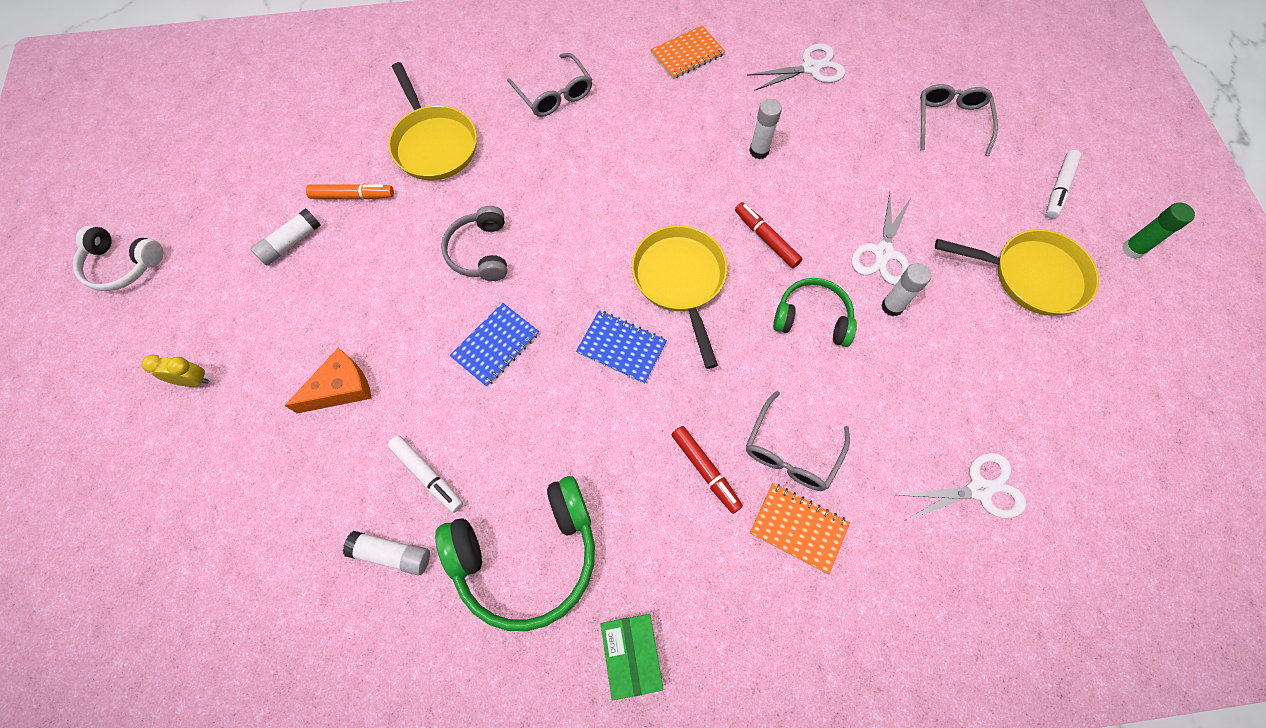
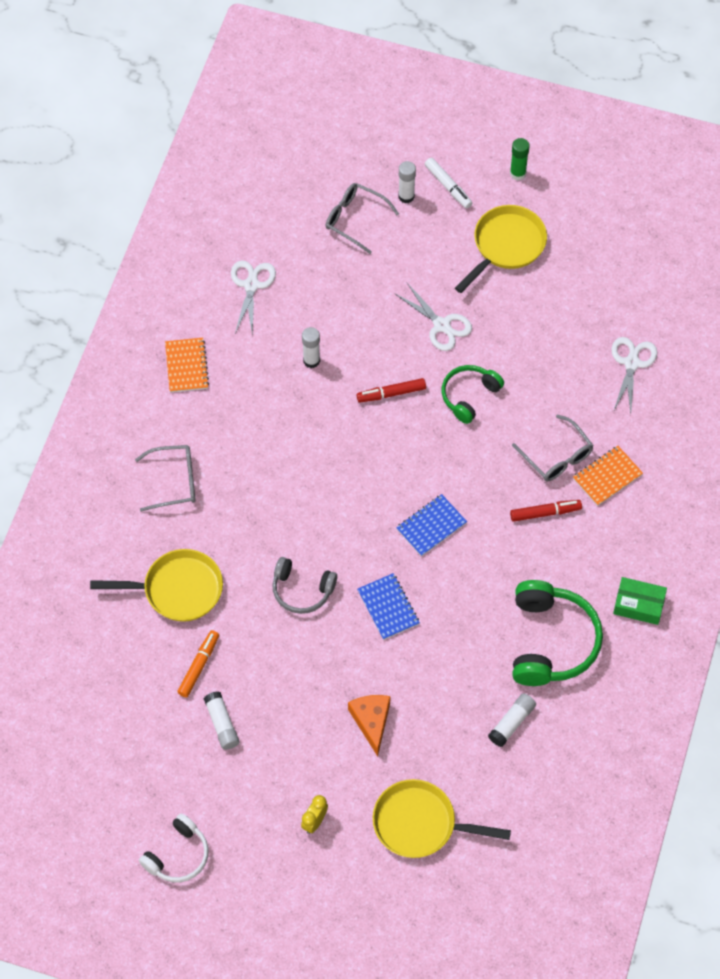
camera: 65 degrees left, 5 degrees down
white marker [387,436,463,513] -> none
yellow pan [632,225,727,369] -> yellow pan moved to [373,779,511,858]
white glue stick [881,263,931,317] -> white glue stick moved to [398,161,416,203]

